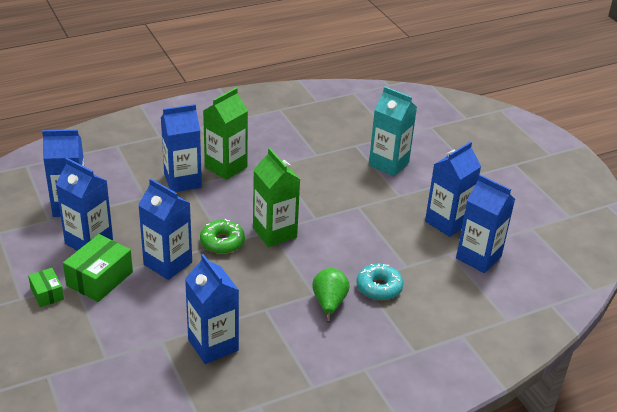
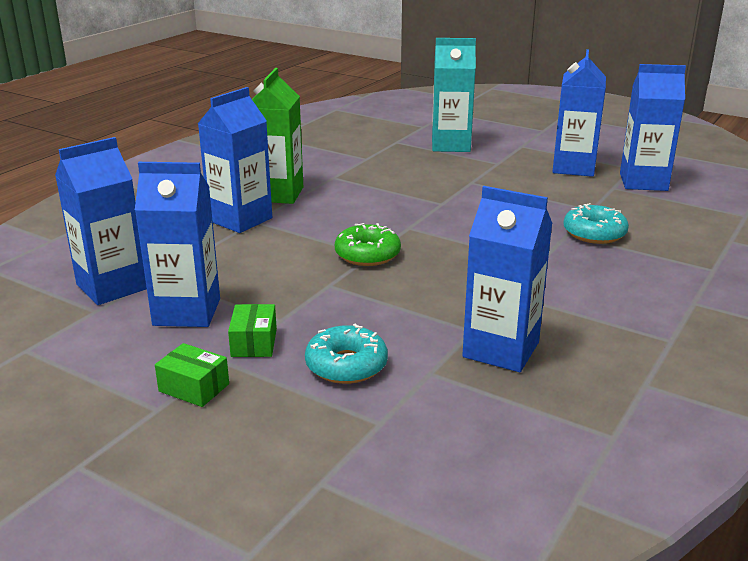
camera: 30 degrees left, 10 degrees down
green box [63,234,133,302] -> green box [228,304,277,357], size x0.58
blue carton [139,179,192,280] -> none
green carton [253,148,301,247] -> none
green pear [312,268,350,322] -> none
none -> turquoise donut [305,324,388,384]

